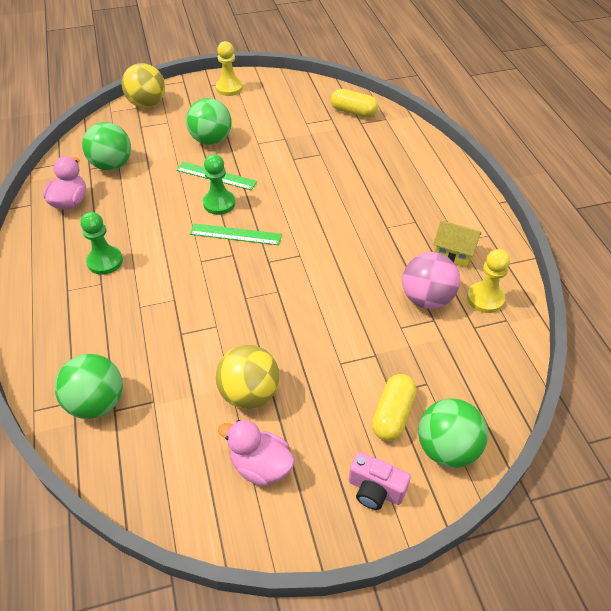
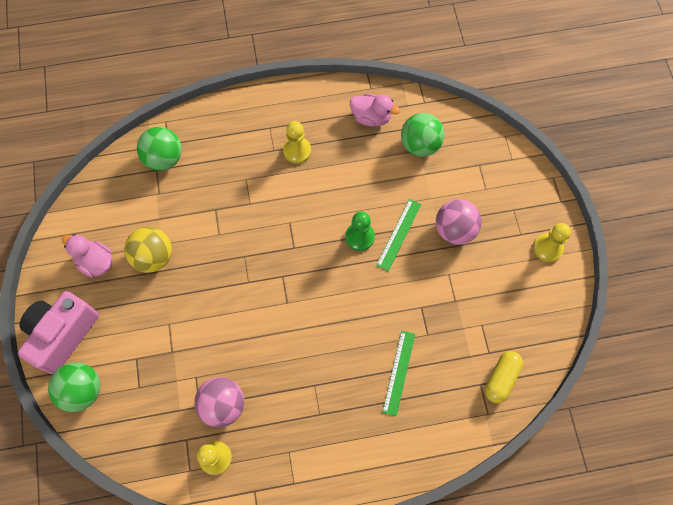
camera: 95 degrees right, 20 degrees up
green pawn [80,212,123,275] -> yellow pawn [283,121,311,164]
yellow ball [121,63,165,108] -> none
green ball [186,98,232,145] -> pink ball [436,199,482,245]
green ruler [190,223,282,245] -> green ruler moved to [382,331,415,416]
pink duck [218,420,295,486] -> pink duck turned 90 degrees counterclockwise [62,234,113,278]
pink camera [349,452,411,510] -> pink camera [18,291,99,374], size x1.91
yellow capsule [372,374,417,441] -> none
yellow house [433,220,481,268] -> none

